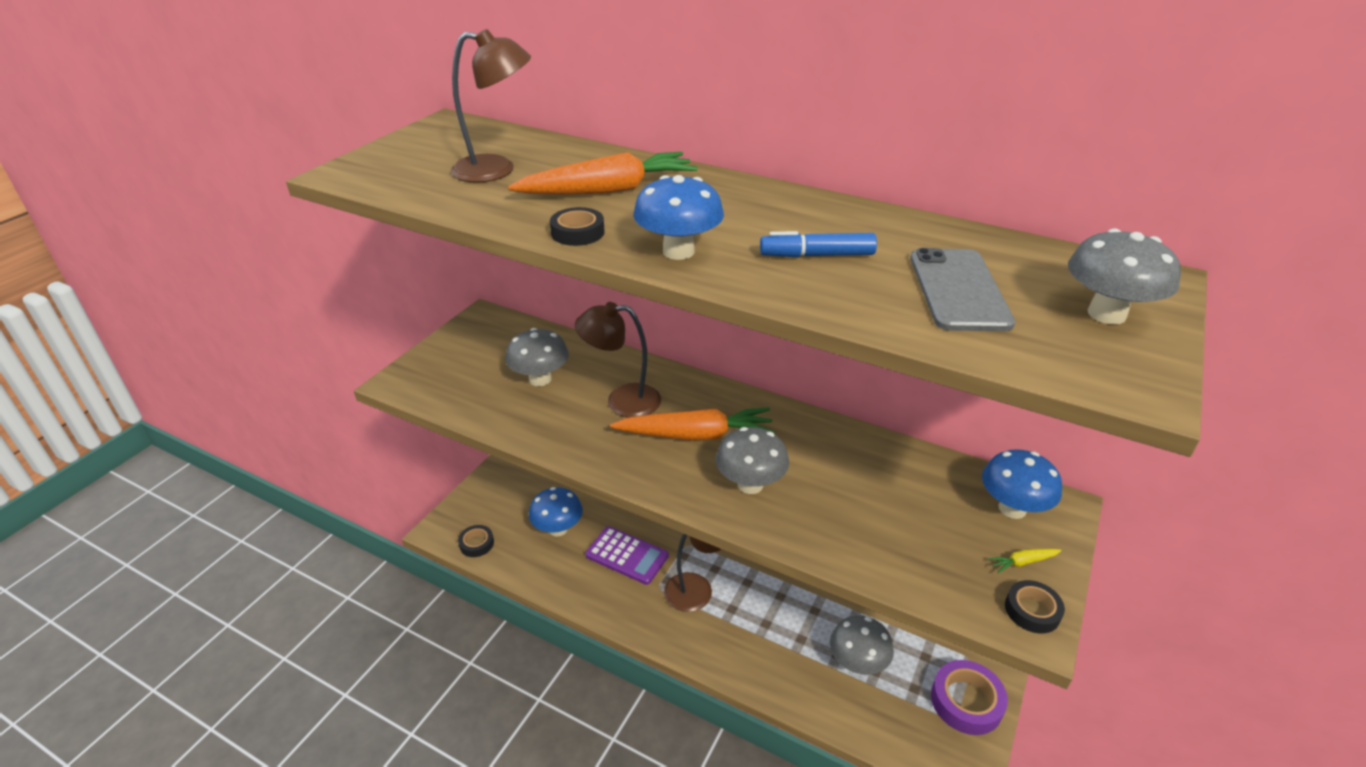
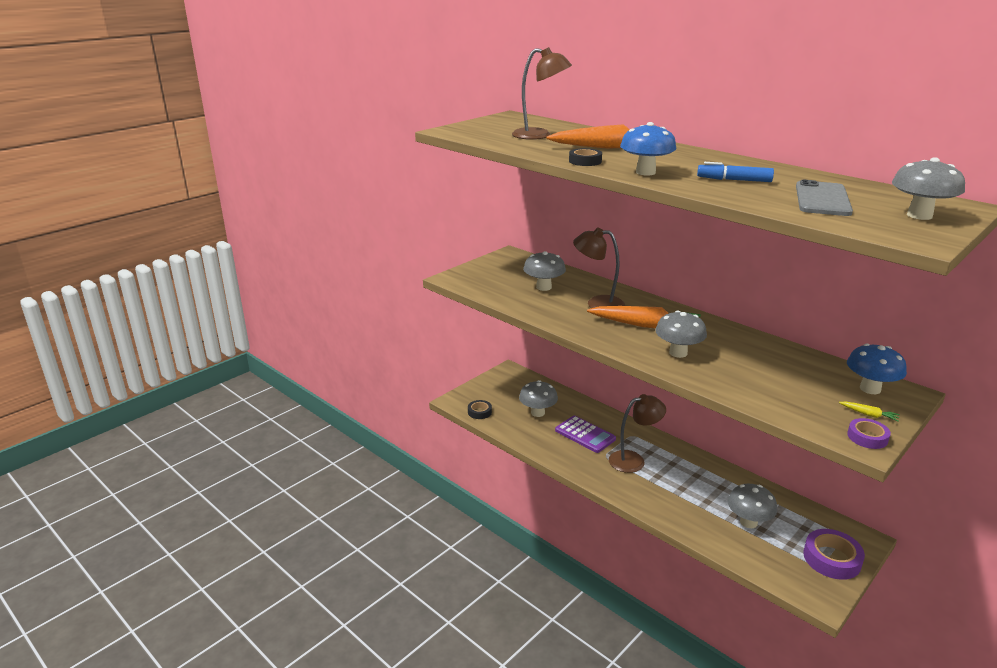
camera: 15 degrees right, 10 degrees down
blue mushroom [529,487,583,537] -> grey mushroom [519,380,558,417]
yellow carrot [988,549,1062,573] -> yellow carrot turned 150 degrees counterclockwise [839,402,900,421]
black tape [1005,580,1065,634] -> purple tape [847,418,891,449]

